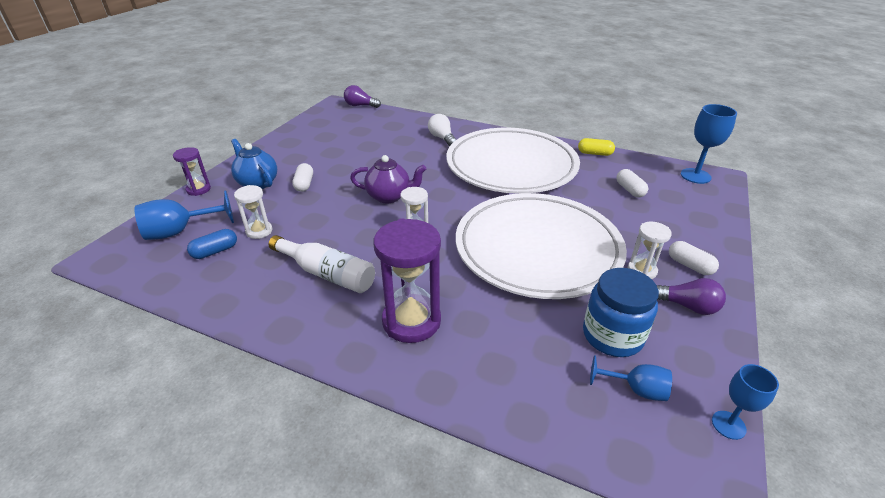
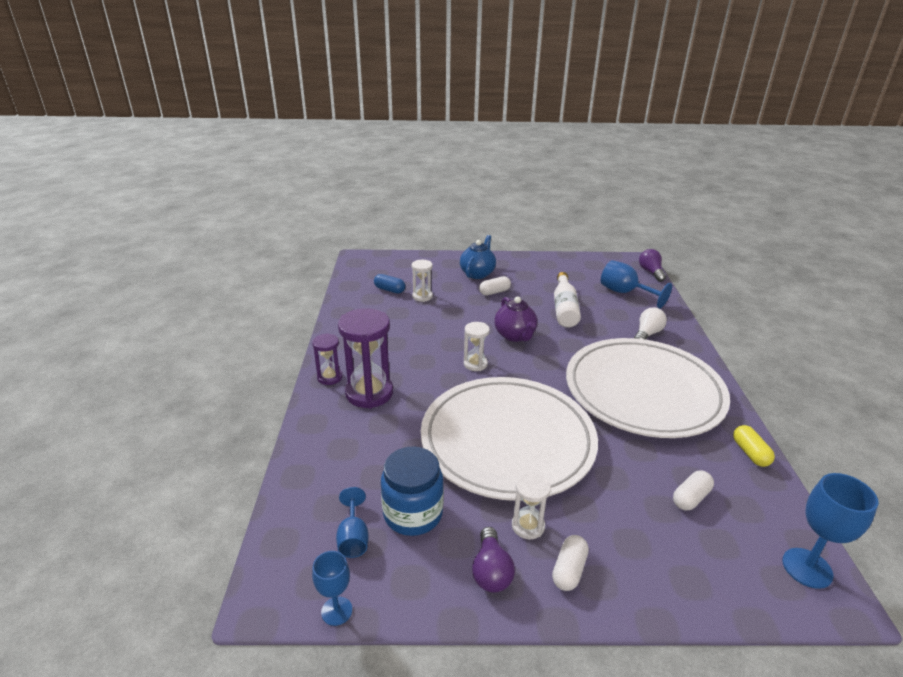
camera: 65 degrees right, 5 degrees down
blue goblet [135,191,234,240] -> blue goblet moved to [601,260,672,308]
purple hourglass [173,147,211,196] -> purple hourglass moved to [312,333,342,385]
white bottle [269,235,375,293] -> white bottle moved to [554,272,581,328]

